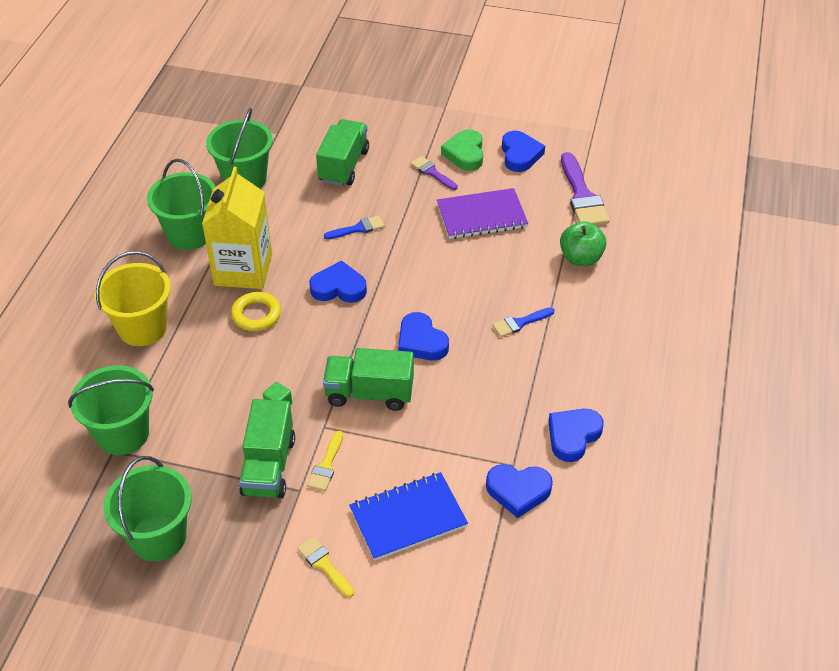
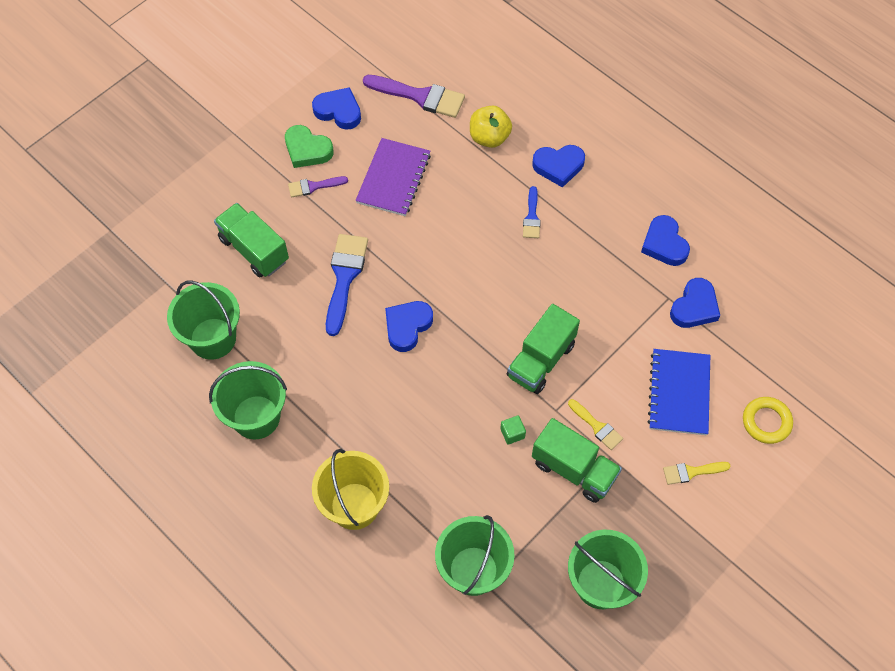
camera: 60 degrees left, 15 degrees up
yellow carton [202,167,272,289] -> none
yellow ring [231,292,281,331] -> yellow ring moved to [743,397,793,444]
blue brush [324,215,385,239] -> blue brush [326,234,368,336], size x1.82
blue heart [398,312,449,361] -> blue heart moved to [532,145,585,188]
green apple [560,221,607,266] -> yellow apple [470,105,512,148]

